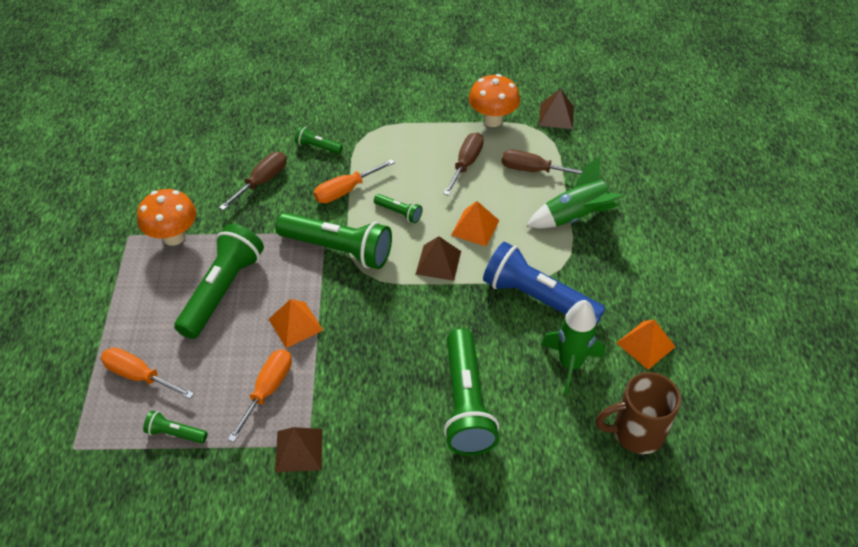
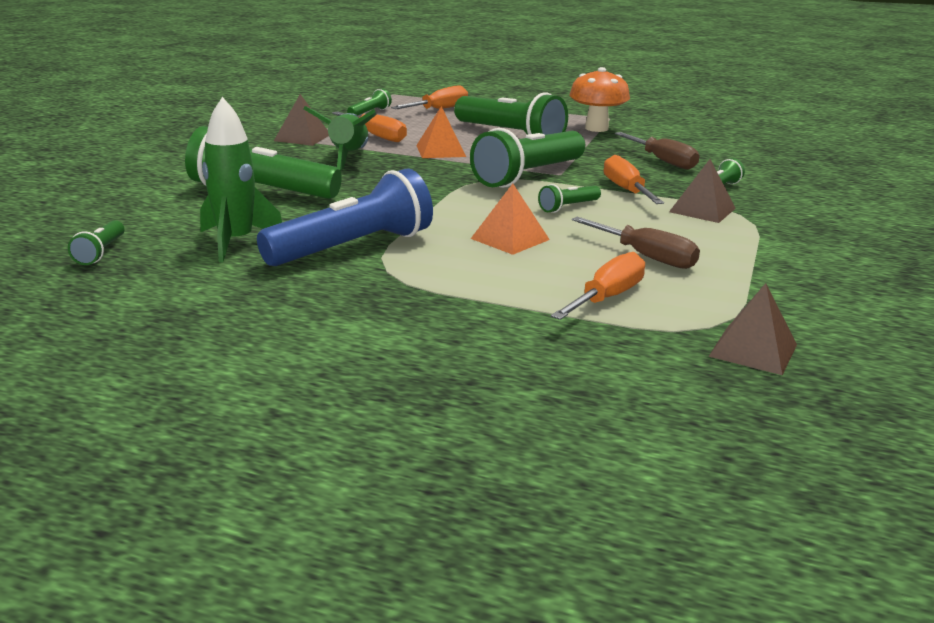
camera: 110 degrees right, 25 degrees down
brown pyramid [416,236,461,281] -> brown pyramid moved to [669,159,736,223]
orange mushroom [469,74,520,127] -> none
brown screwdriver [501,150,582,174] -> orange screwdriver [551,252,645,320]
green rocket [527,157,625,229] -> green rocket moved to [303,106,376,171]
brown mug [596,372,681,454] -> green flashlight [68,220,125,265]
orange pyramid [617,320,675,370] -> none

